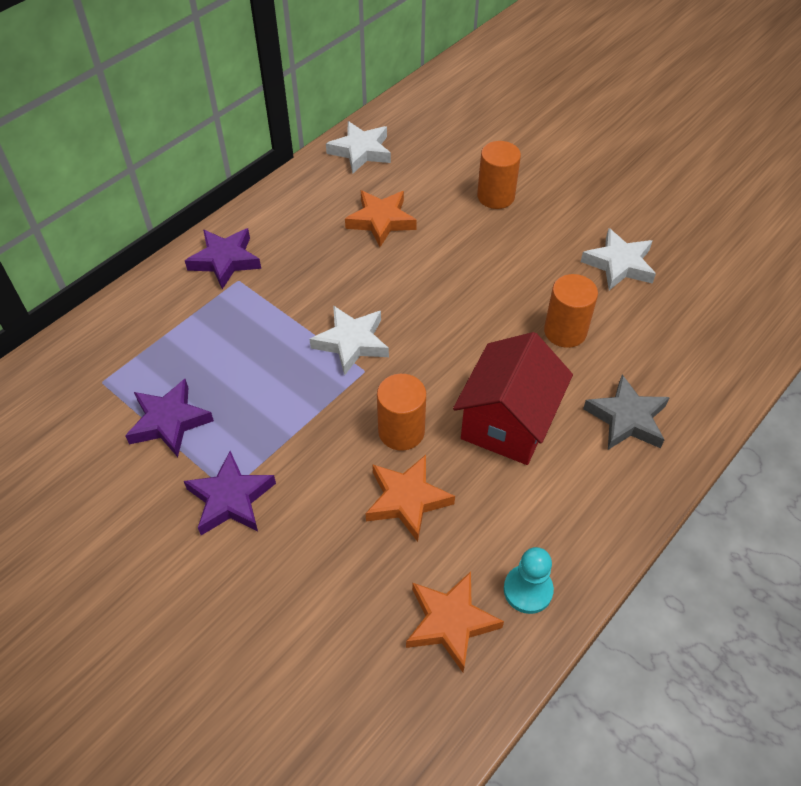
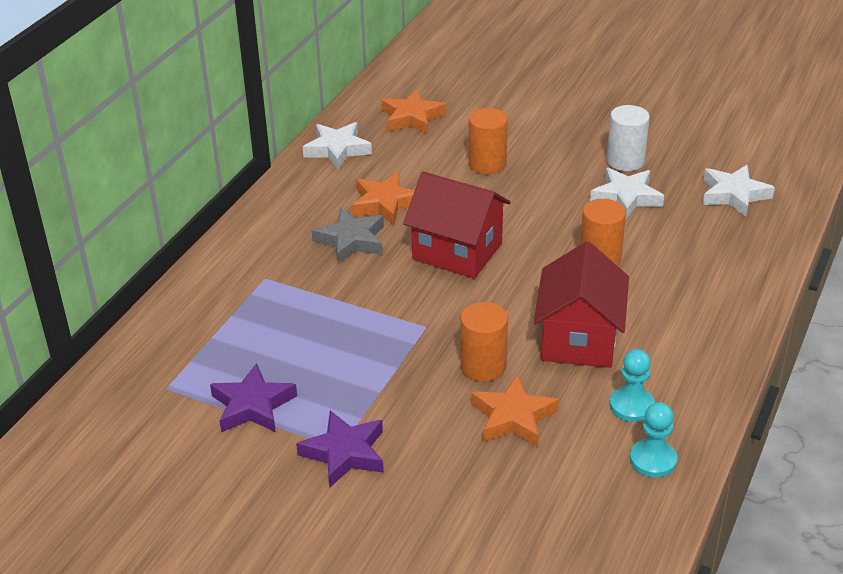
camera: 15 degrees left, 15 degrees down
purple star [185,228,261,289] -> none
white star [309,305,389,376] -> white star moved to [703,165,775,217]
orange star [406,572,504,672] -> orange star moved to [381,89,446,134]
grey star [583,375,670,450] -> grey star moved to [311,208,384,264]
none -> red house [403,172,511,279]
none -> white cylinder [607,105,650,171]
none -> turquoise pawn [610,349,655,422]

